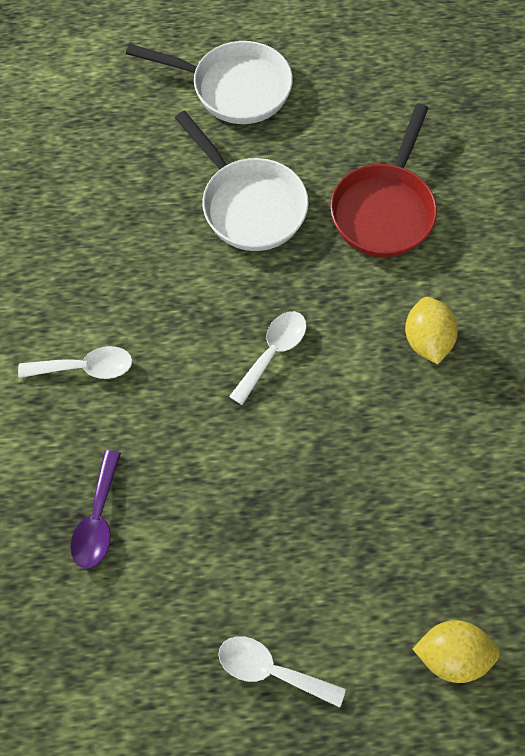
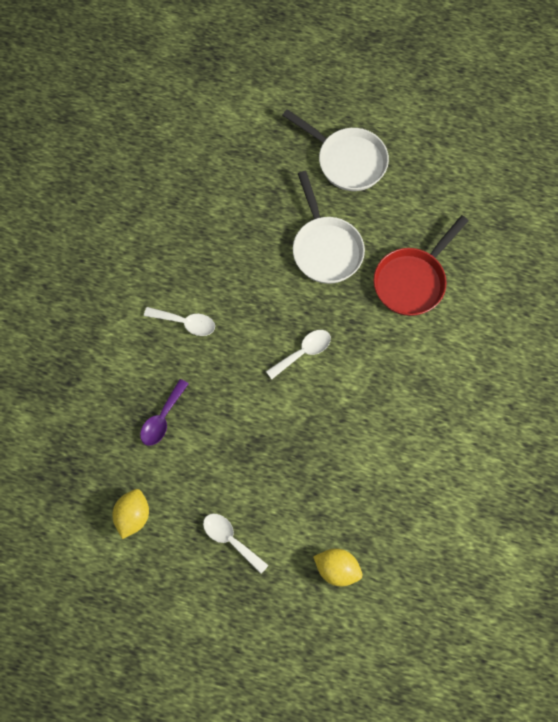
camera: 20 degrees right, 5 degrees up
yellow lemon [405,297,458,365] -> yellow lemon moved to [112,489,149,539]

